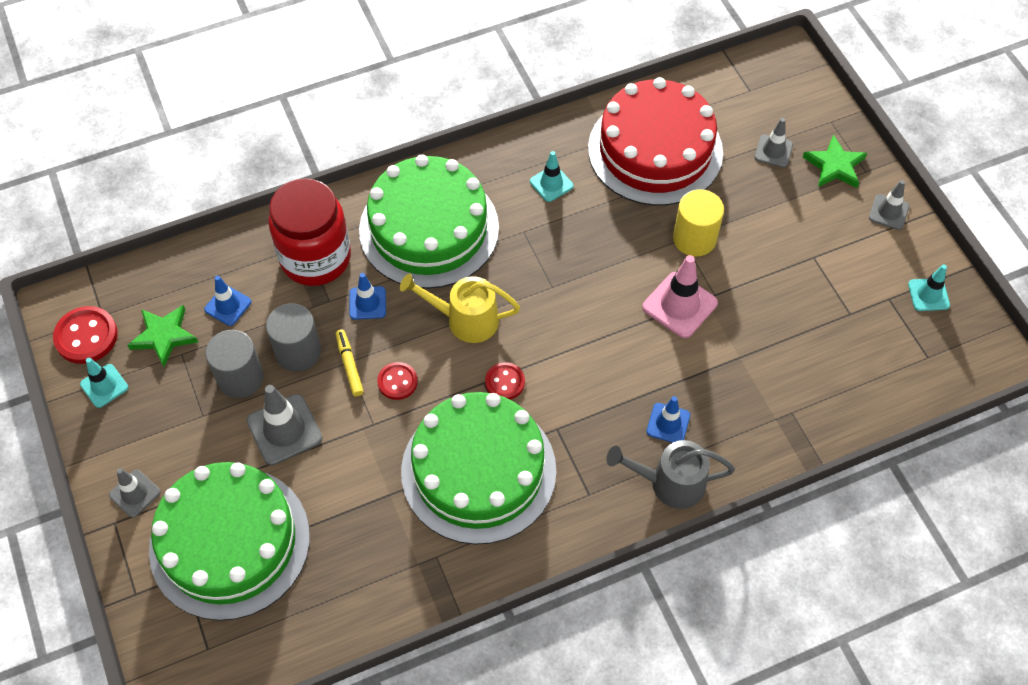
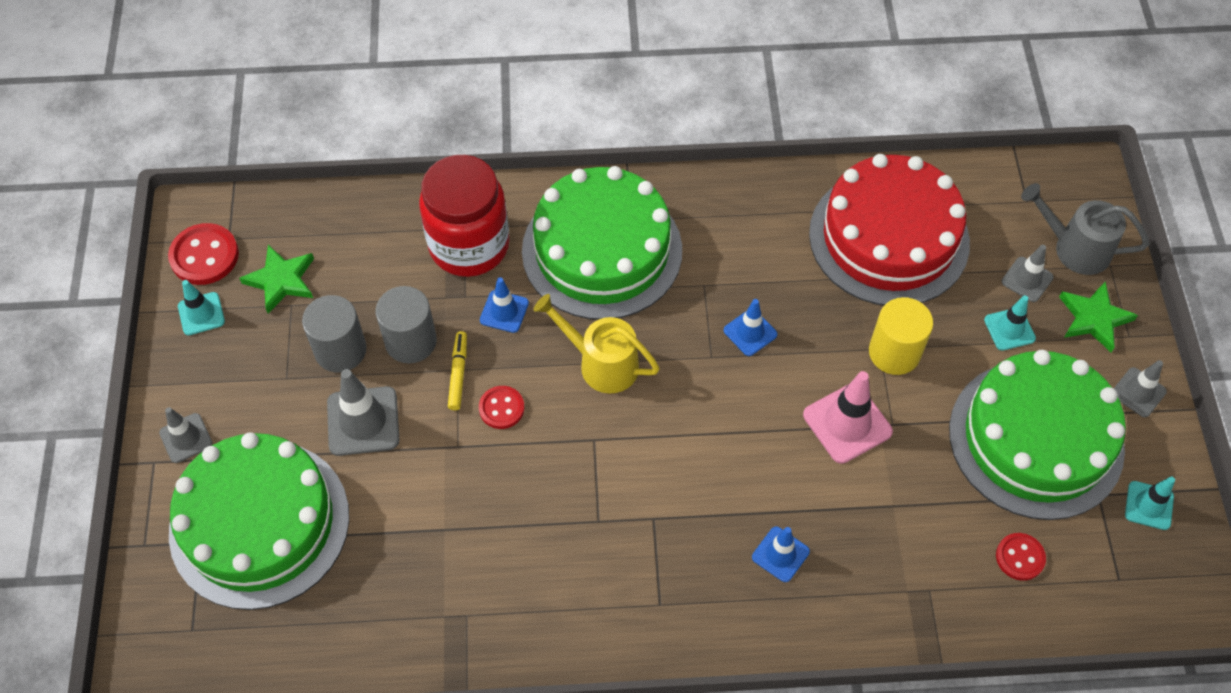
camera: 20 degrees right, 0 degrees up
blue traffic cone [204,276,251,326] -> blue traffic cone moved to [724,299,777,356]
green cake [401,392,557,545] -> green cake moved to [949,350,1126,520]
red button [485,362,525,400] -> red button moved to [996,533,1046,581]
turquoise traffic cone [530,151,574,202] -> turquoise traffic cone moved to [984,296,1036,350]
grey watering can [606,440,735,509] -> grey watering can moved to [1021,183,1149,275]

